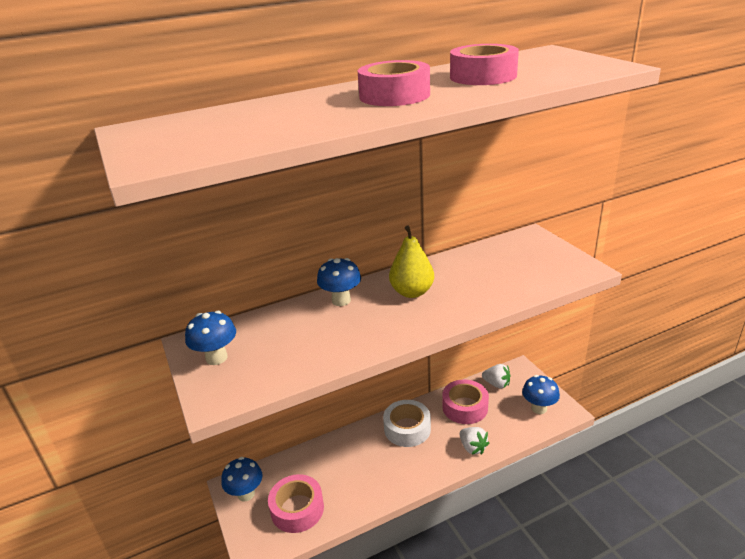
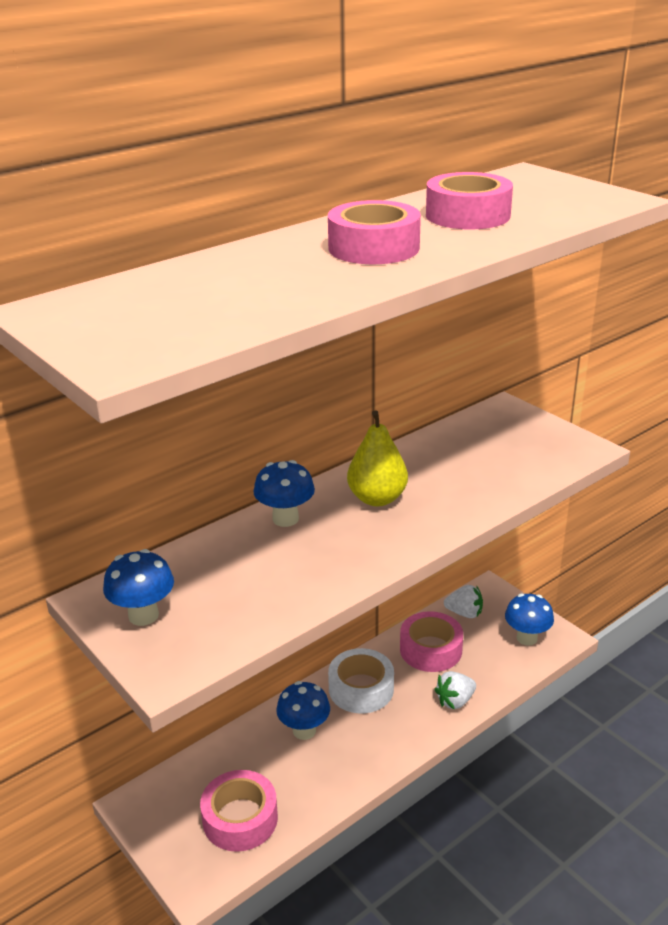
camera: 15 degrees left, 0 degrees up
blue mushroom [222,457,262,501] -> blue mushroom moved to [276,681,330,740]
white strawberry [460,427,489,455] -> white strawberry turned 105 degrees clockwise [434,671,476,709]

